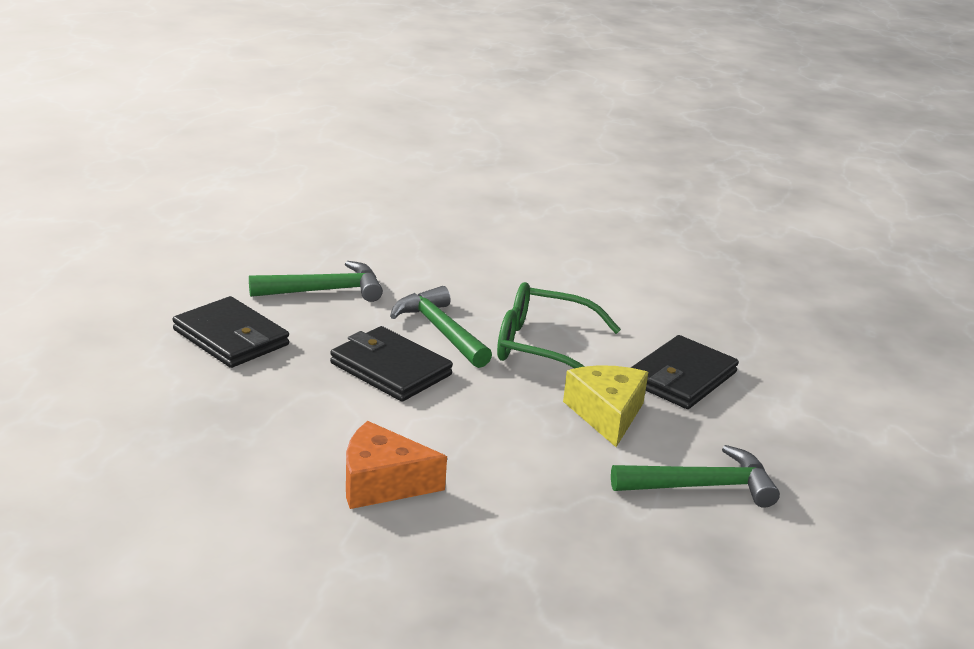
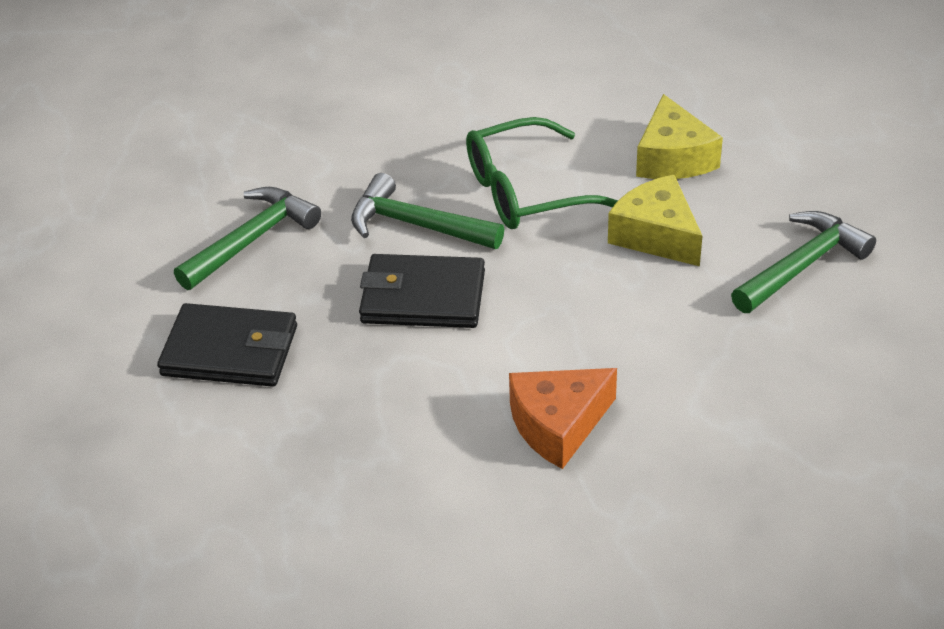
camera: 30 degrees left, 15 degrees up
black wallet [631,335,739,409] -> yellow cheese [636,94,723,179]

